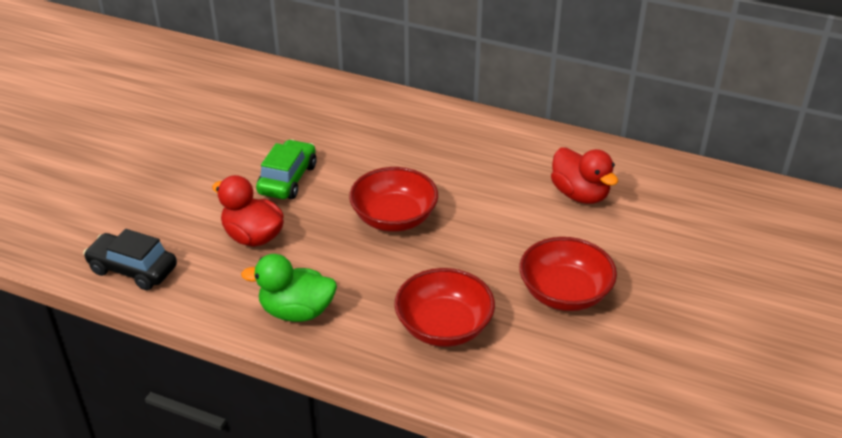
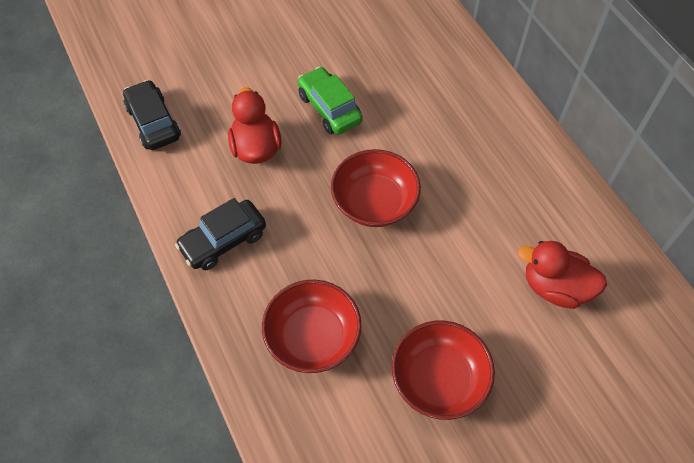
camera: 40 degrees right, 20 degrees up
green duck [241,254,337,322] -> black car [175,198,266,270]
green car [256,139,316,199] -> green car turned 90 degrees counterclockwise [298,67,363,135]
red duck [551,147,618,204] -> red duck turned 105 degrees clockwise [518,241,607,309]

